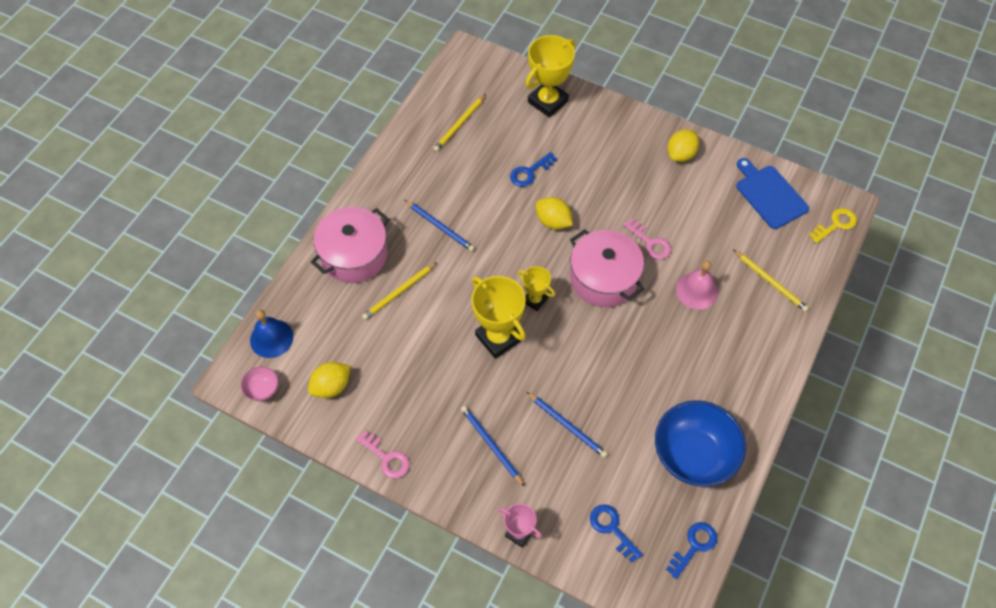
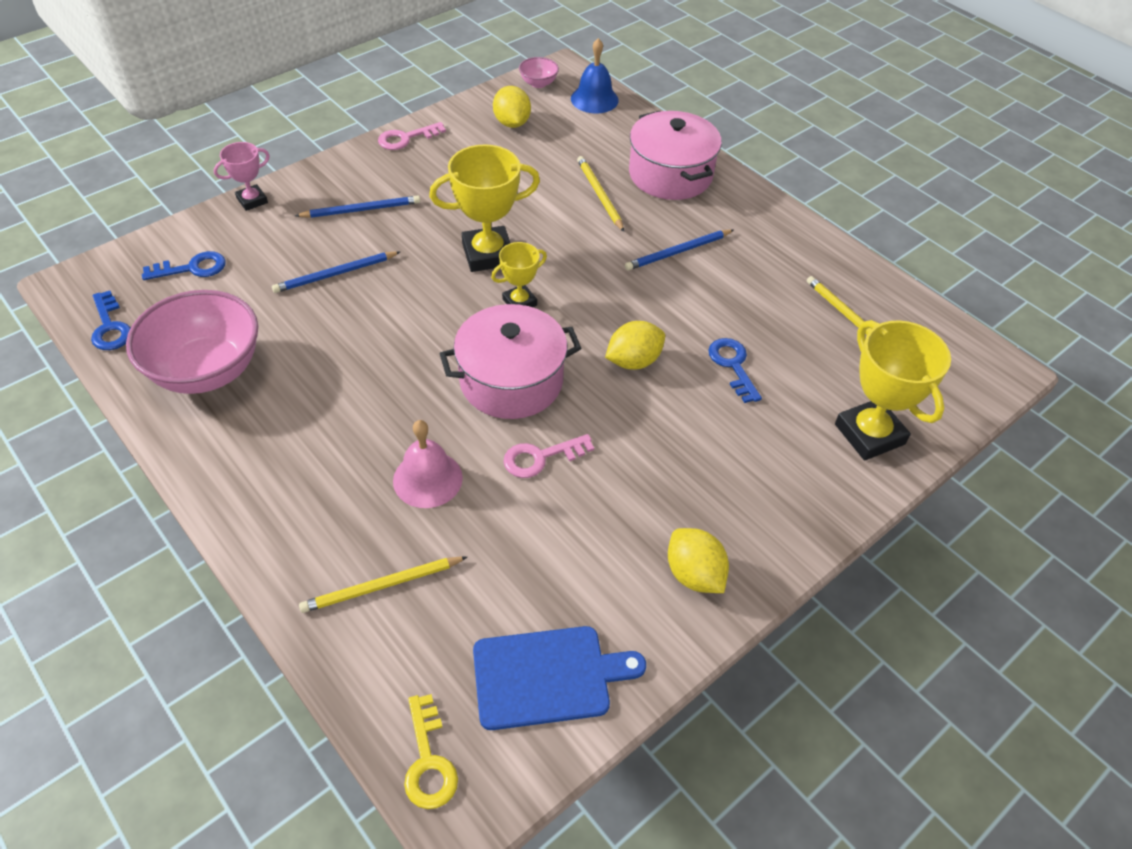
camera: 110 degrees right, 10 degrees down
blue bowl [655,400,746,487] -> pink bowl [126,290,258,394]

